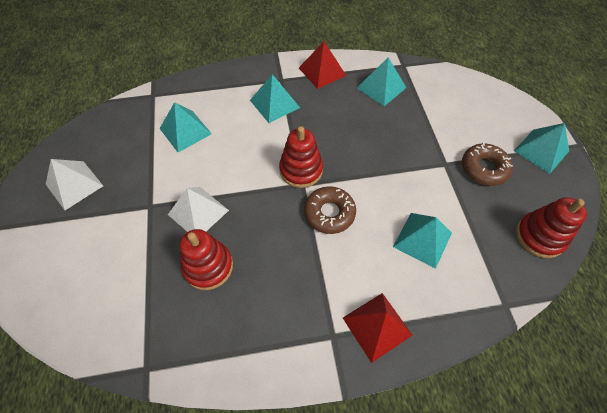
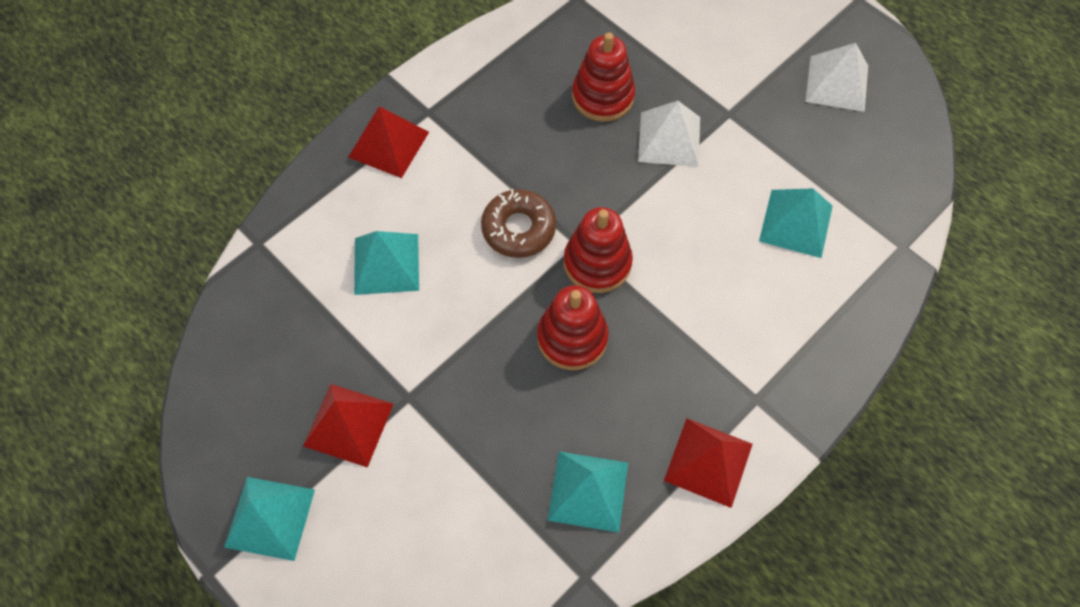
camera: 145 degrees right, 5 degrees up
turquoise pyramid [250,74,300,123] -> none
brown donut [462,142,513,186] -> red pyramid [303,384,394,468]
red stacking toy [516,197,587,258] -> red stacking toy moved to [537,285,609,370]

